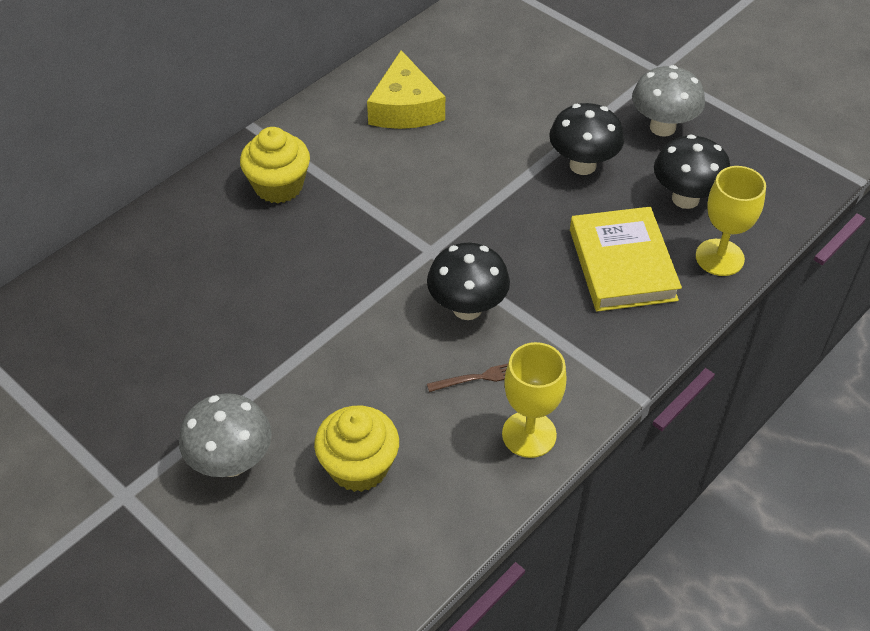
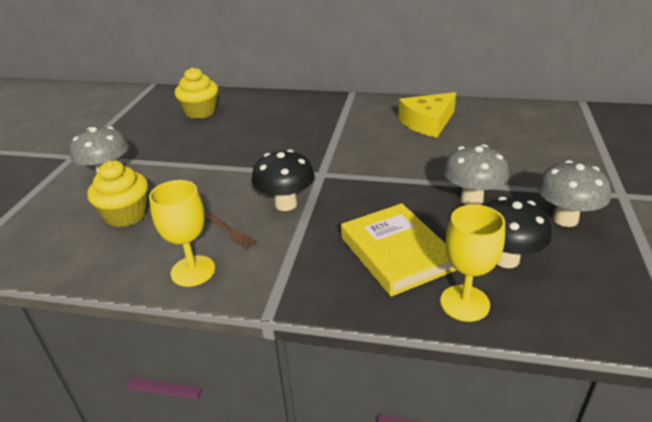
camera: 60 degrees right, 15 degrees down
yellow cupcake [240,127,310,203] -> yellow cupcake moved to [175,67,218,119]
black mushroom [549,103,624,175] -> grey mushroom [443,144,509,205]
yellow book [570,207,682,312] -> yellow book turned 75 degrees counterclockwise [341,203,456,297]

